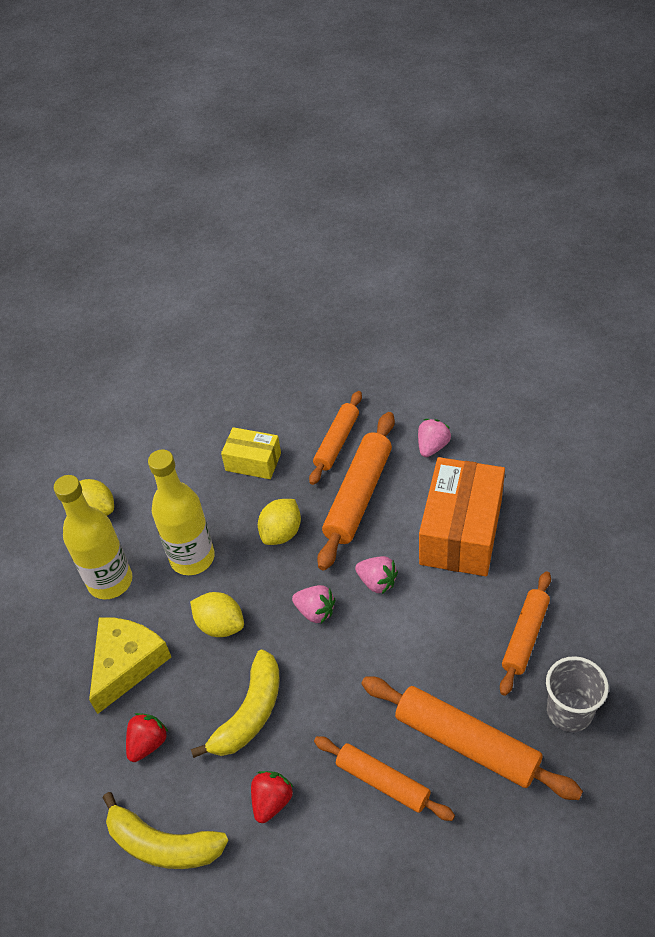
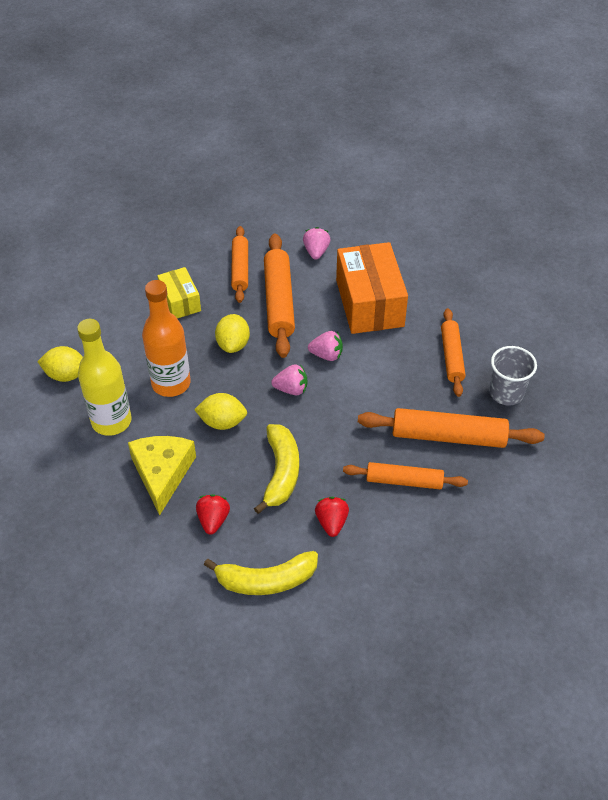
camera: 30 degrees left, 0 degrees up
yellow bottle [148,449,215,575] -> orange bottle [142,280,191,397]
yellow box [221,427,281,479] -> yellow box turned 75 degrees clockwise [157,267,201,318]

